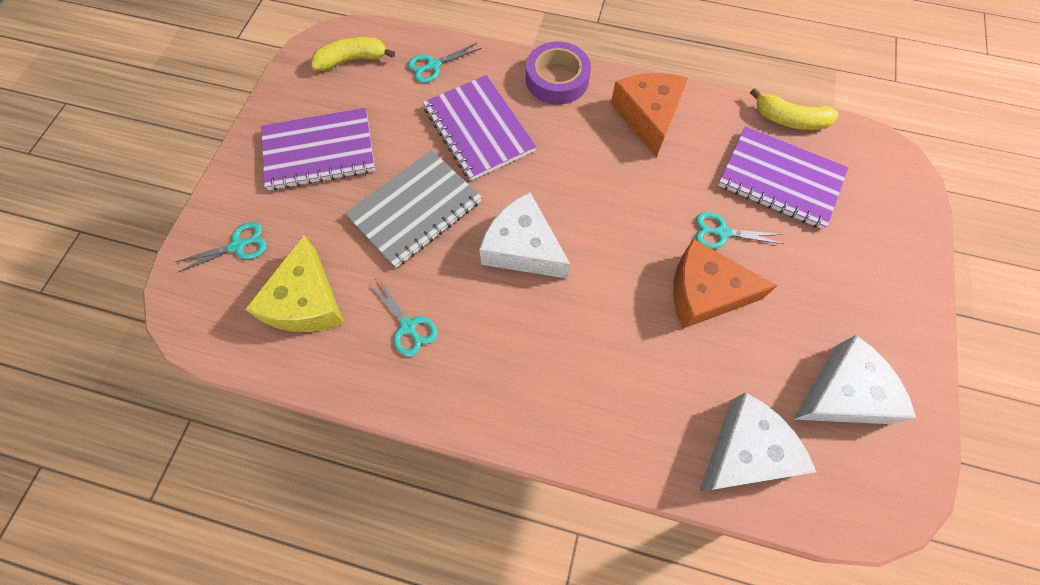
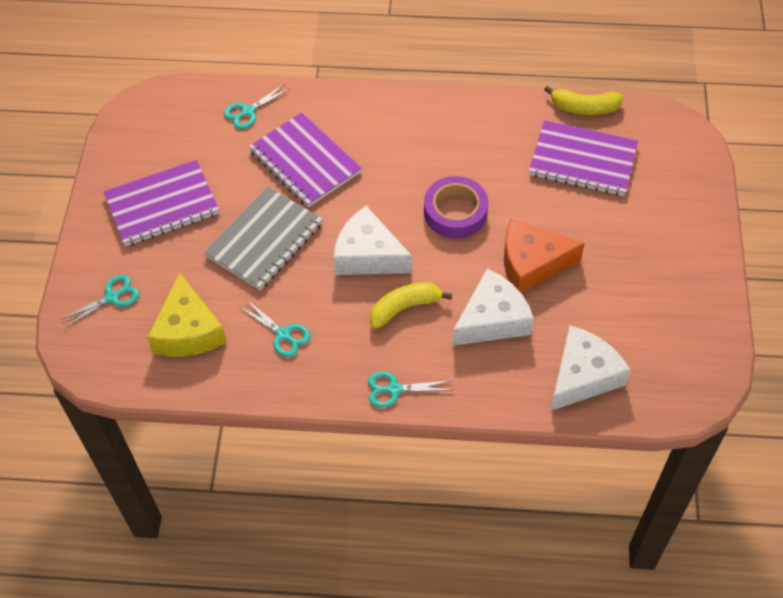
camera: 10 degrees left, 10 degrees down
yellow banana [311,37,395,71] -> yellow banana moved to [369,282,452,329]
purple tape [526,41,591,105] -> purple tape moved to [424,176,488,238]
orange cheese [611,73,688,157] -> none
turquoise scissors [696,212,784,249] -> turquoise scissors moved to [368,371,450,408]
white cheese [792,335,916,424] -> white cheese moved to [452,268,534,346]

